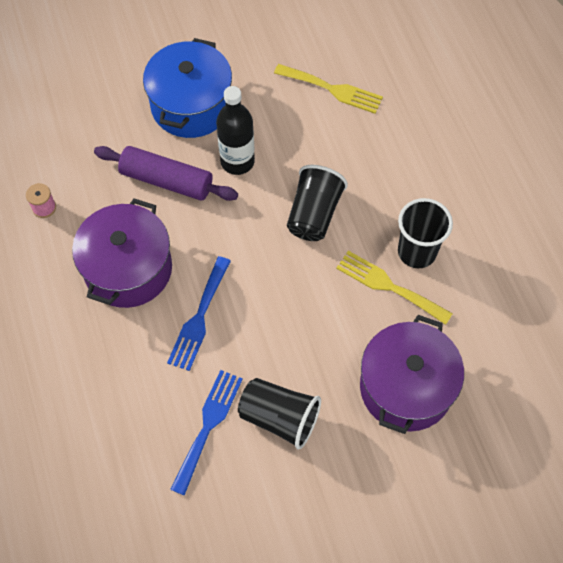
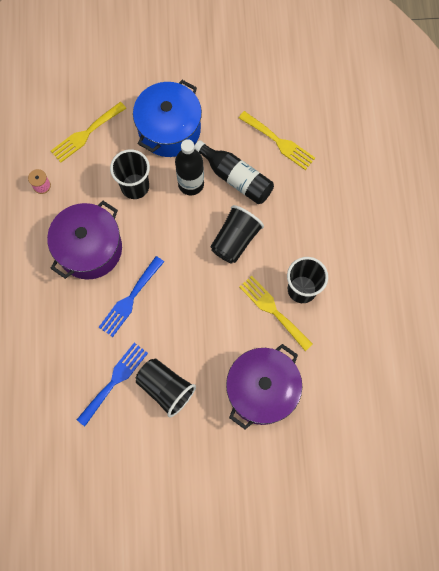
camera: 15 degrees right, 10 degrees up
purple rolling pin [94,146,238,201] -> black cup [110,149,150,199]
none -> yellow fork [51,102,127,163]
none -> black bottle [194,140,274,204]

